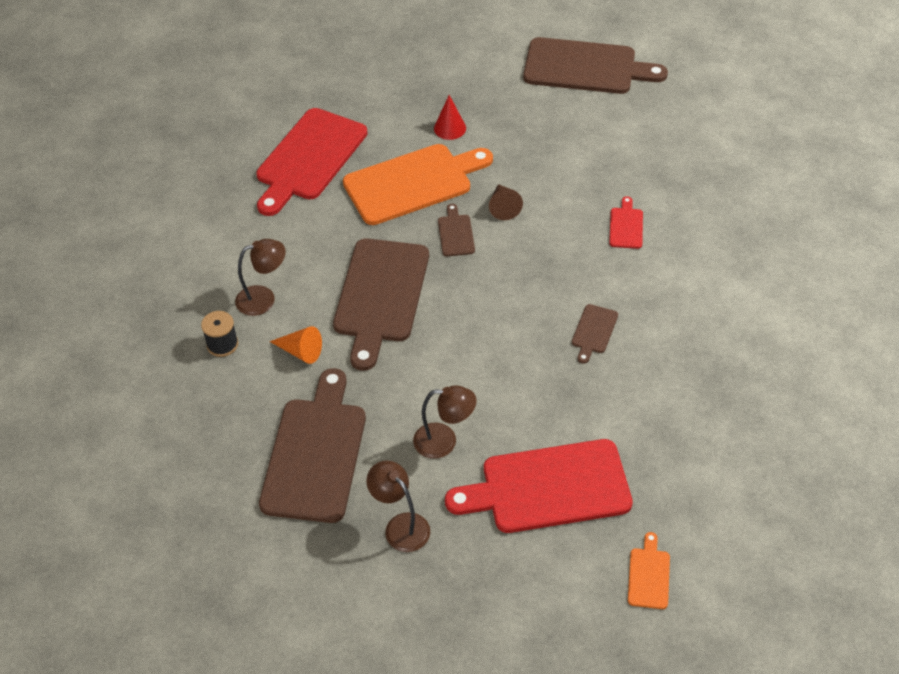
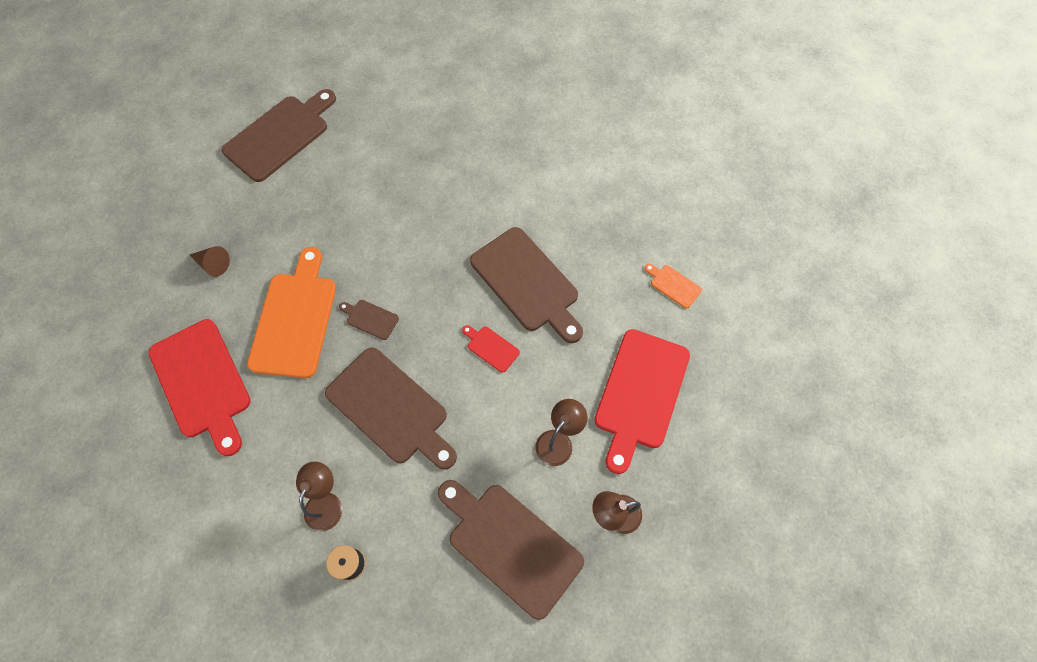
camera: 60 degrees left, 15 degrees up
orange cone [270,326,322,364] -> none
red cone [434,95,466,140] -> none
brown cone [489,184,523,220] -> brown cone moved to [190,246,230,277]
brown cutting board [572,304,618,364] -> brown cutting board [470,227,583,343], size x2.29
red cutting board [609,196,643,249] -> red cutting board moved to [462,325,520,373]
orange cutting board [628,532,670,609] -> orange cutting board moved to [645,264,702,309]

